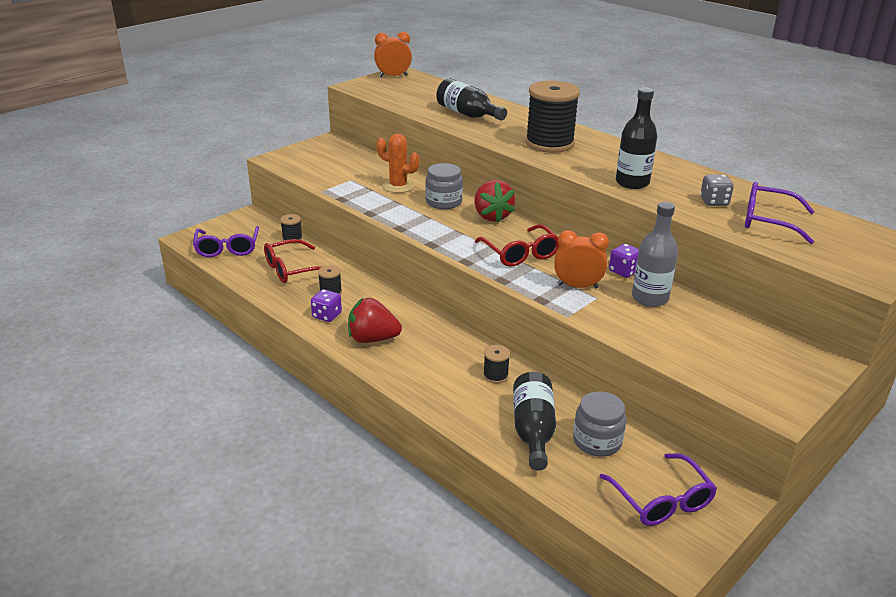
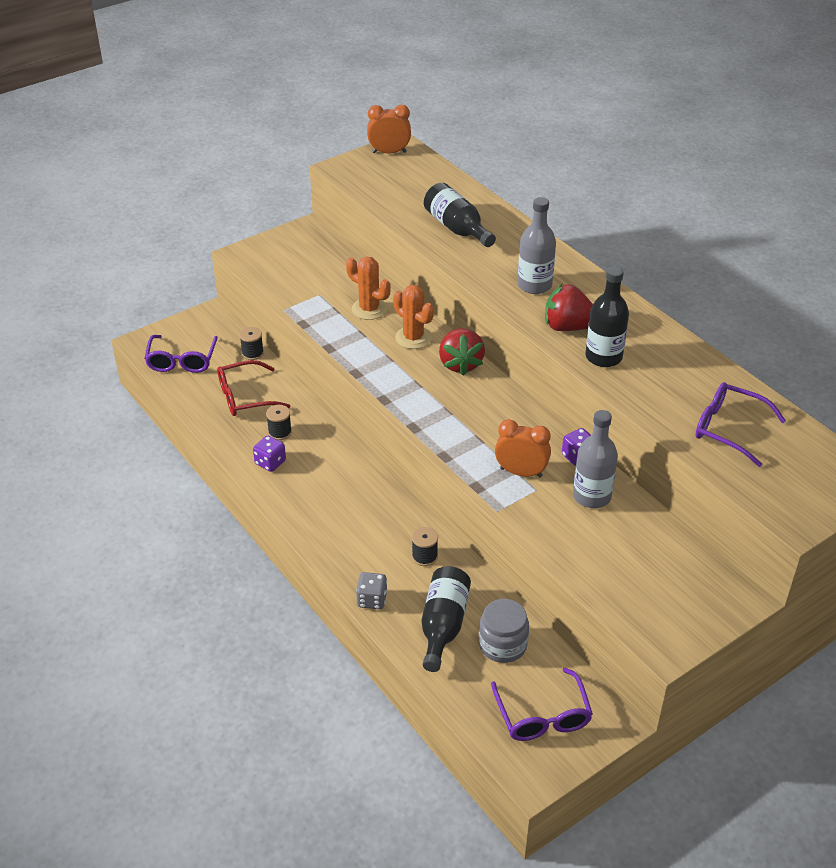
camera: 10 degrees right, 10 degrees up
red strawberry [348,298,402,343] -> red strawberry moved to [545,283,593,331]
grey jar [425,163,463,209] -> orange cactus [393,285,434,349]
red glasses [475,224,559,267] -> none
black spool [525,81,580,153] -> grey bottle [518,197,556,294]
grey dice [700,175,734,206] -> grey dice moved to [356,572,387,609]

